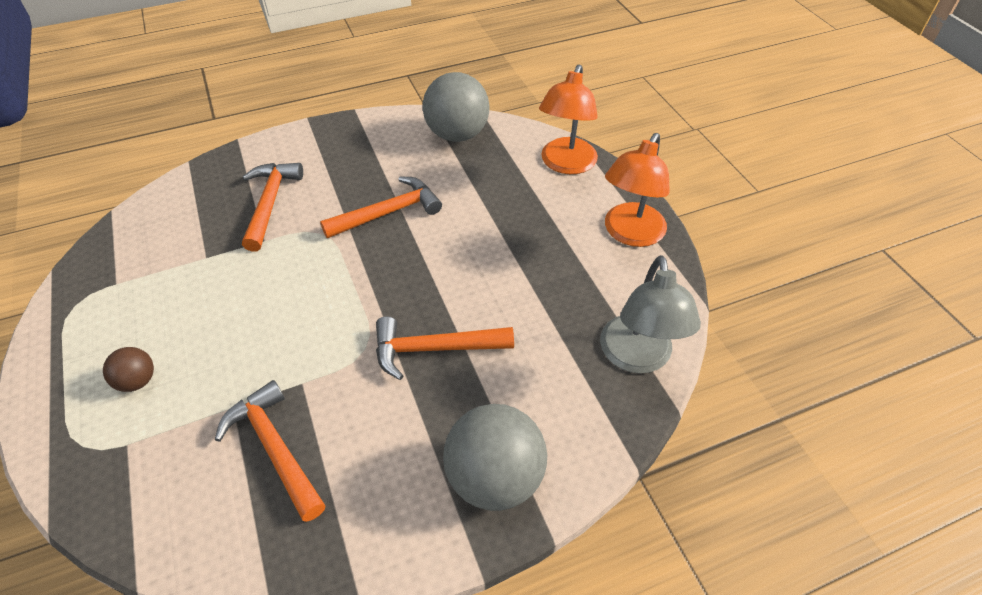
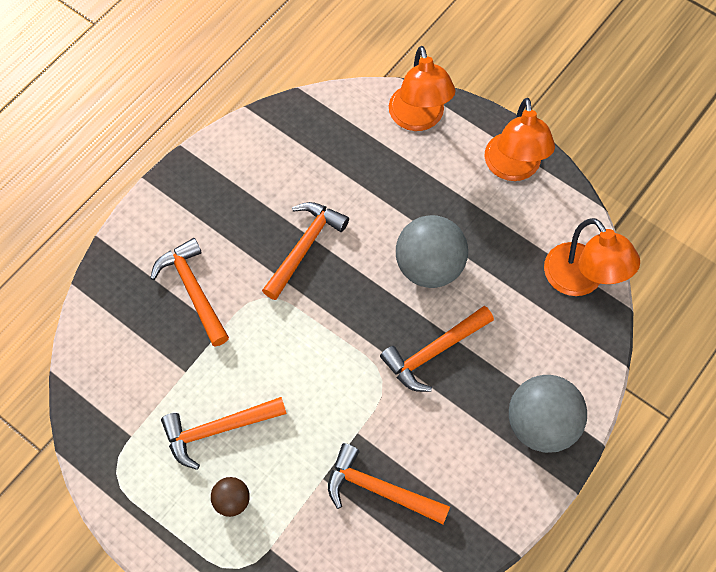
camera: 30 degrees left, 15 degrees up
grey ball [423,72,490,142] -> grey ball moved to [396,215,468,288]
grey lamp [600,255,701,374] -> orange lamp [544,218,640,296]
none -> orange hammer [161,397,287,470]

